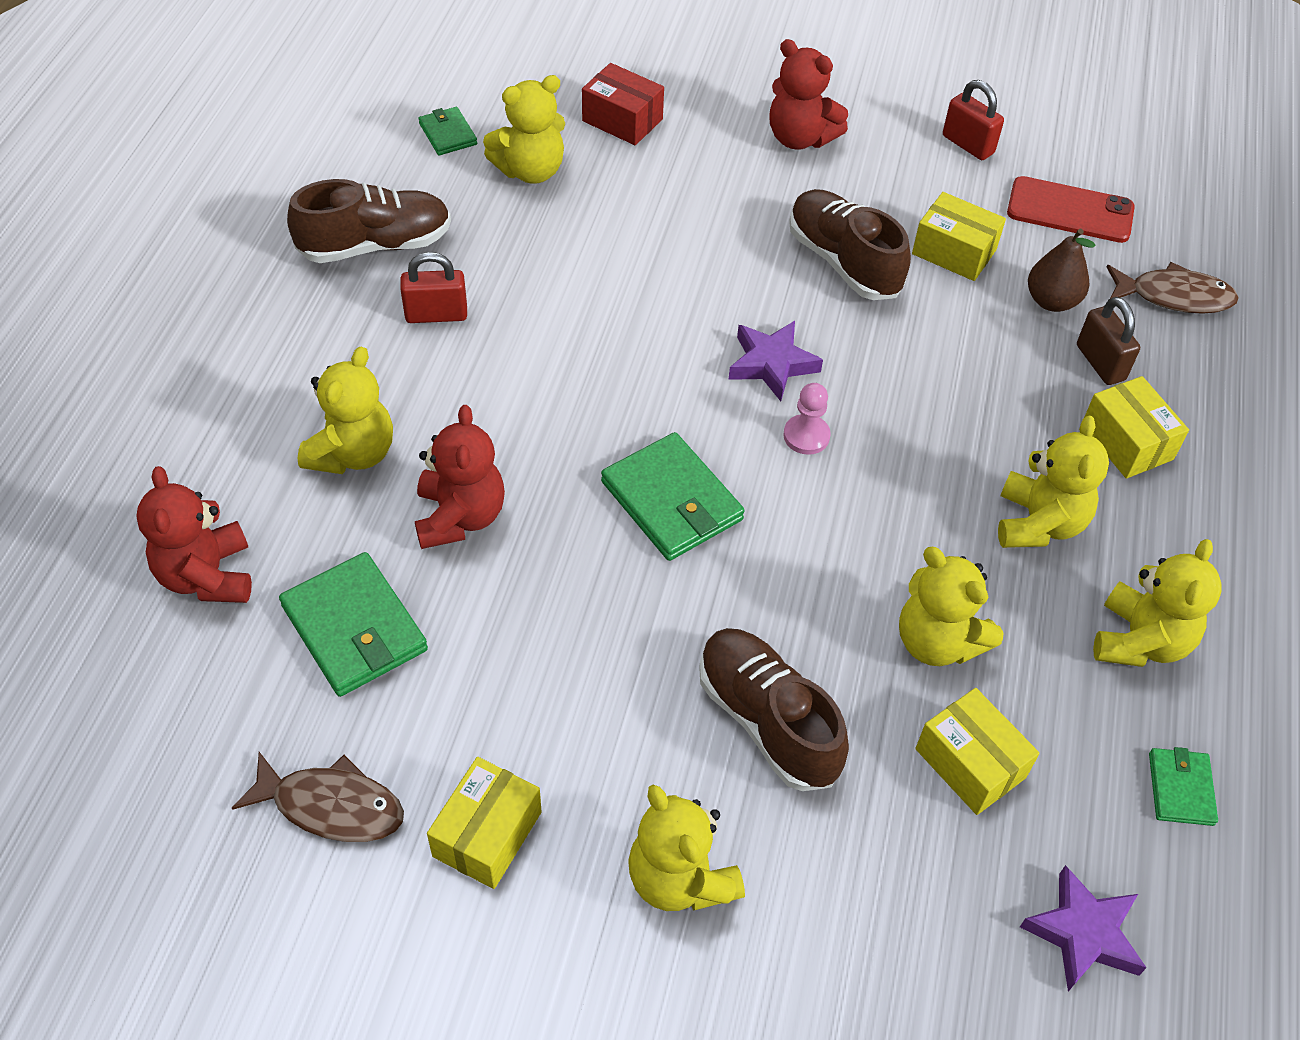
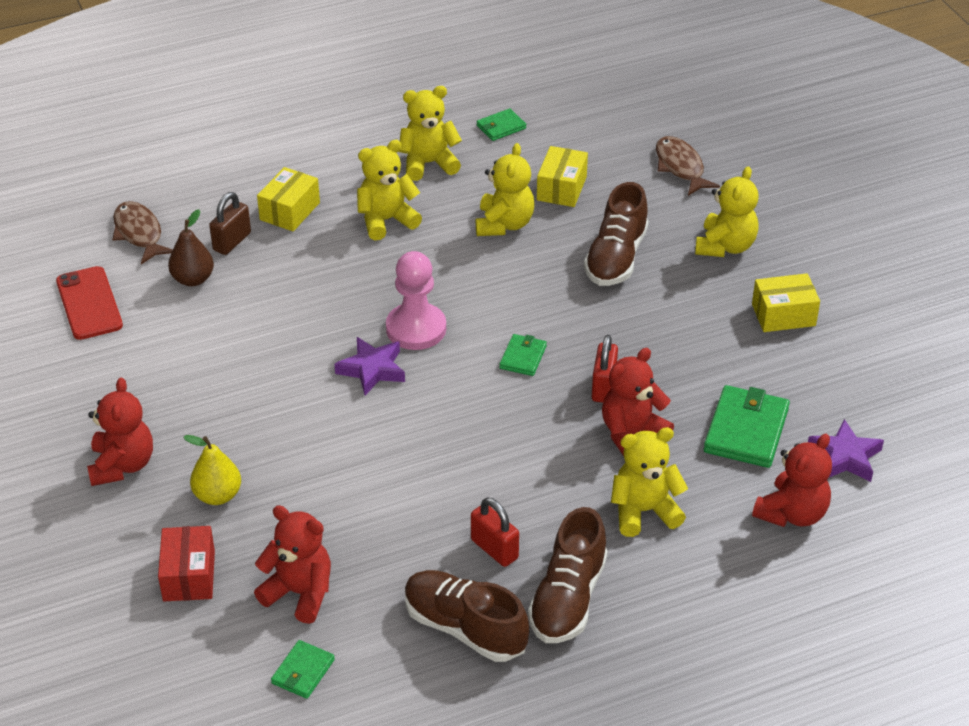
camera: 125 degrees left, 10 degrees down
brown fish [232,752,404,842] -> brown fish moved to [656,136,720,196]
yellow teddy bear [483,75,565,184] -> red teddy bear [254,505,331,624]
green wallet [601,432,745,561] -> green wallet [499,334,547,376], size x0.55
pink pawn [783,383,831,455] -> pink pawn [386,251,446,350], size x1.82
brown shoe [789,189,911,300] -> brown shoe moved to [528,507,608,643]
yellow box [912,192,1006,281] -> none
red padlock [943,80,1004,160] -> red padlock moved to [592,335,618,403]
purple star [1020,865,1146,992] -> purple star moved to [808,419,884,482]
none -> yellow pear [184,435,241,505]

